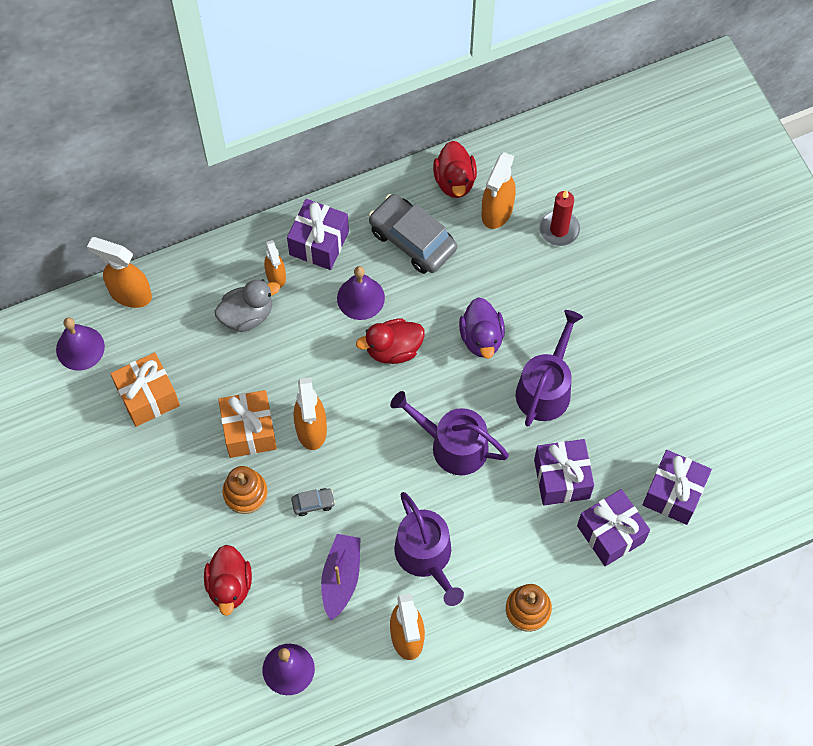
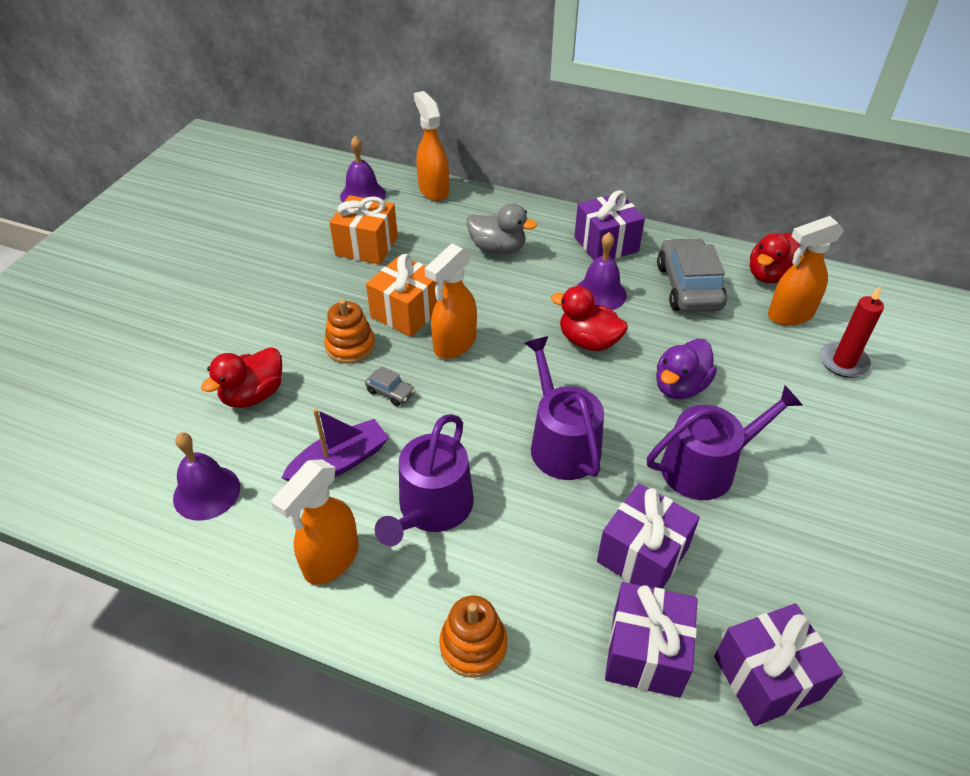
camera: 45 degrees right, 20 degrees down
orange spray bottle [264,240,286,288] -> none

